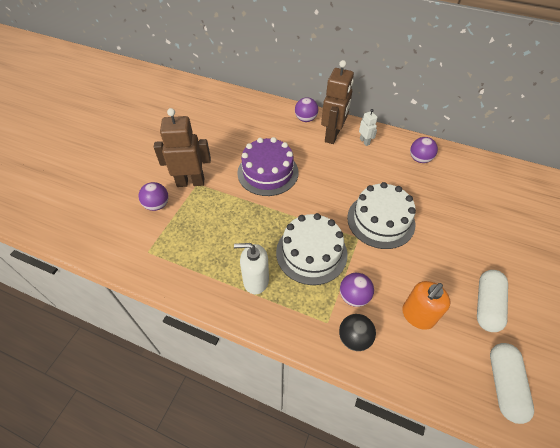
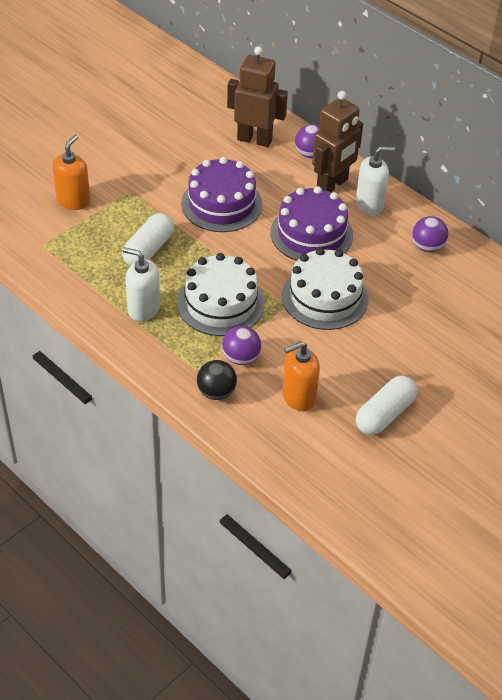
camera: 20 degrees right, 5 degrees down
purple ball [139,182,169,211] -> orange soap dispenser [52,135,90,210]
brown robot [154,108,211,187] -> brown robot moved to [227,46,288,147]
white robot [359,109,377,146] -> white soap dispenser [356,147,395,215]
white capsule [490,343,534,424] -> white capsule moved to [122,213,174,266]
none -> purple cake [271,186,353,261]

